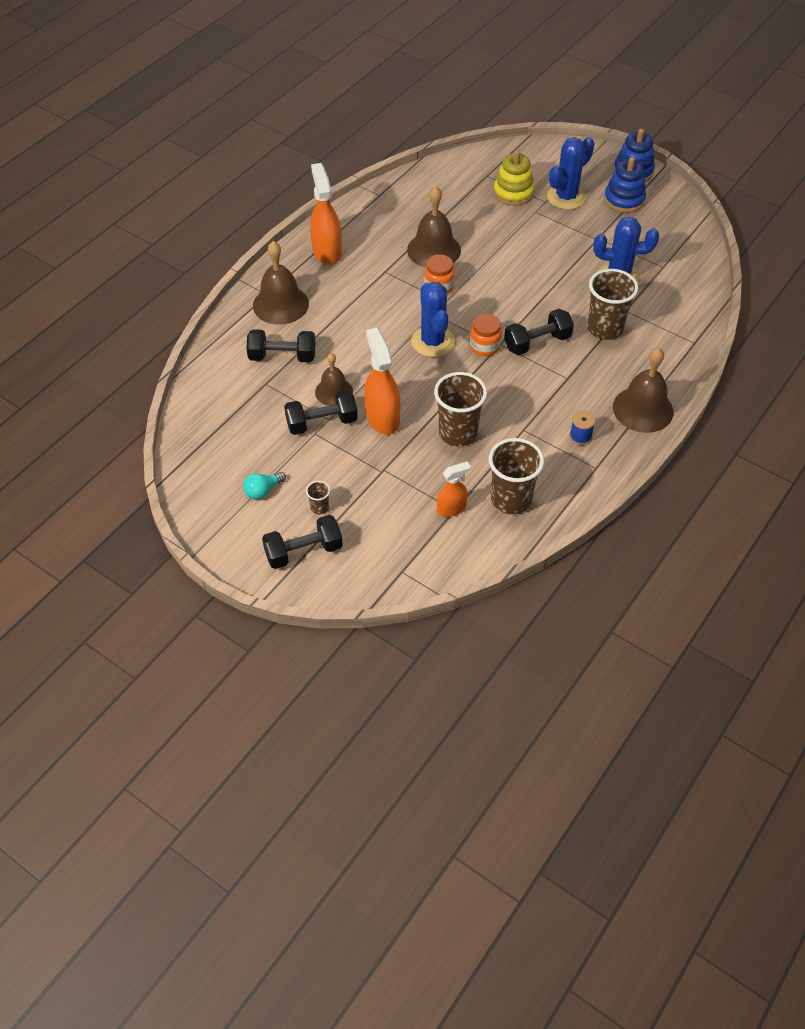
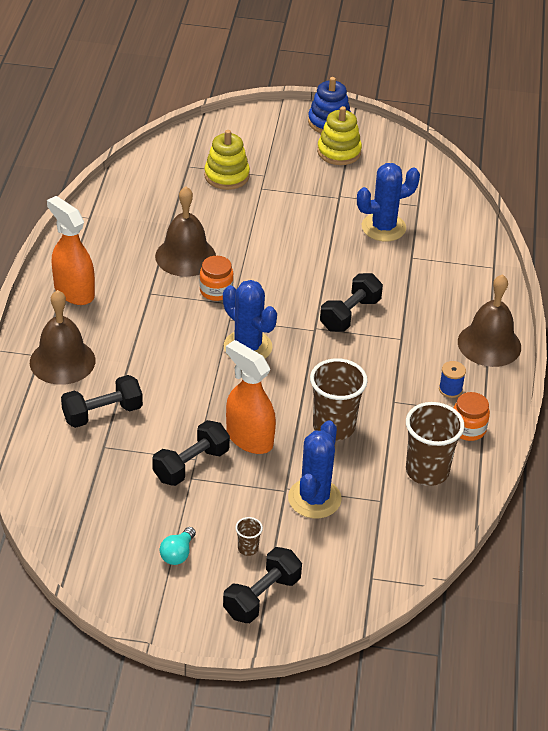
camera: 30 degrees left, 10 degrees down
brown bell [315,353,353,406] -> none
orange spray bottle [437,461,471,517] -> none
orange jar [470,314,502,356] -> orange jar moved to [454,392,490,441]
blue cactus [547,137,594,210] -> blue cactus moved to [288,420,342,518]
brown cup [587,269,638,340] -> none
blue stacking toy [604,157,646,213] -> yellow stacking toy [317,106,362,165]

